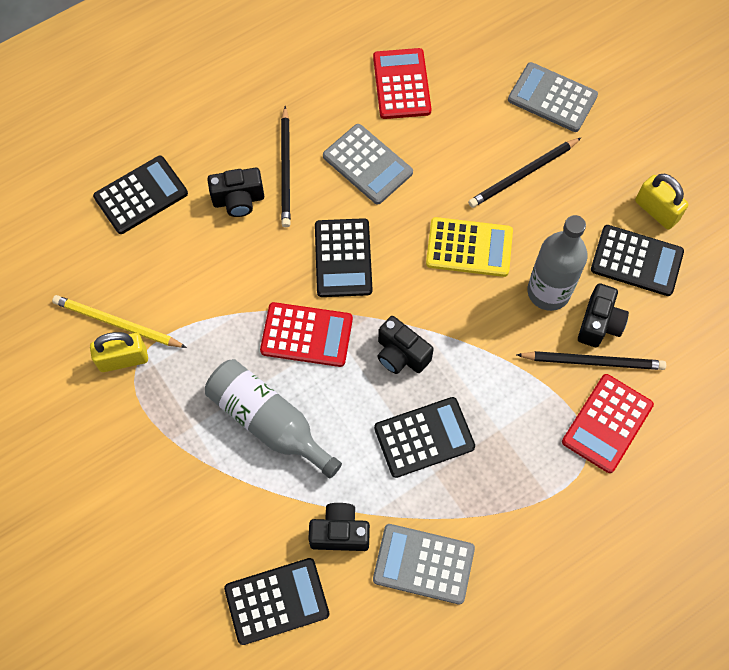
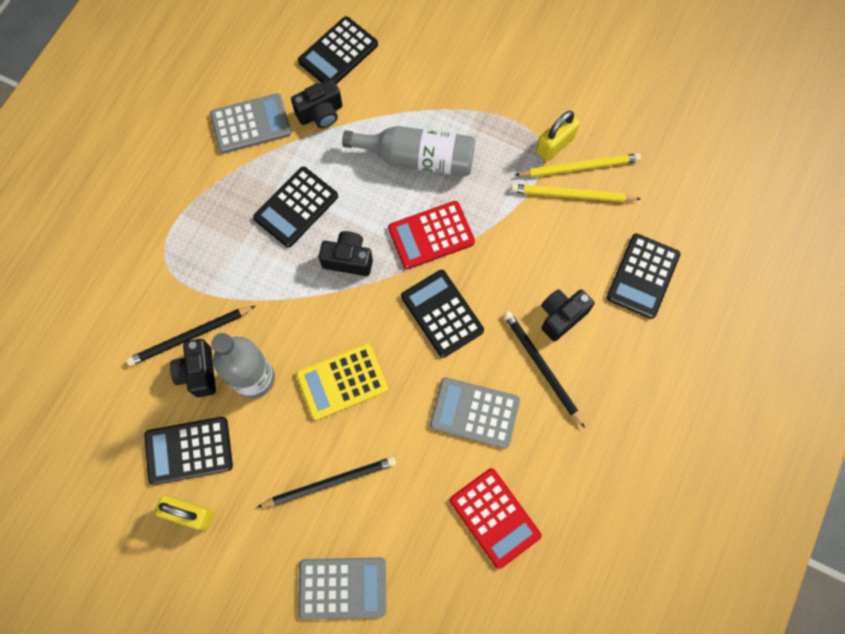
camera: 150 degrees right, 5 degrees up
black pencil [468,138,581,208] -> black pencil turned 45 degrees clockwise [257,457,396,507]
red calculator [562,374,654,473] -> none
none -> yellow pencil [511,184,640,202]

